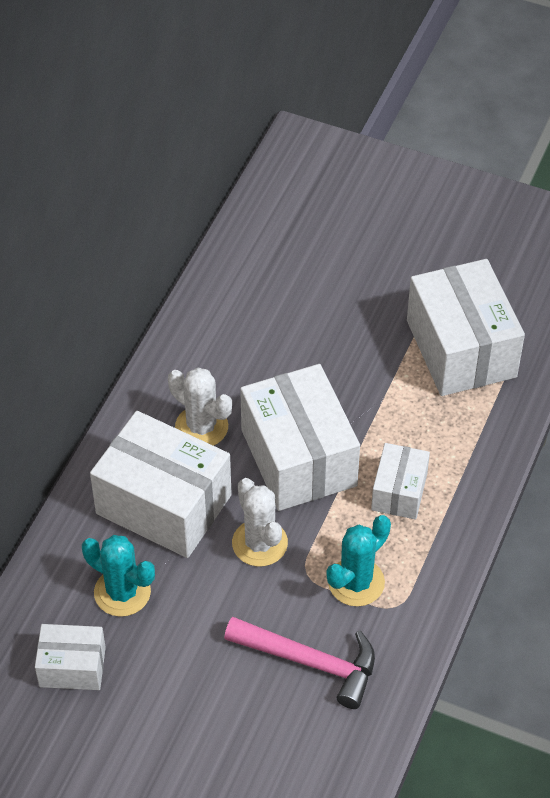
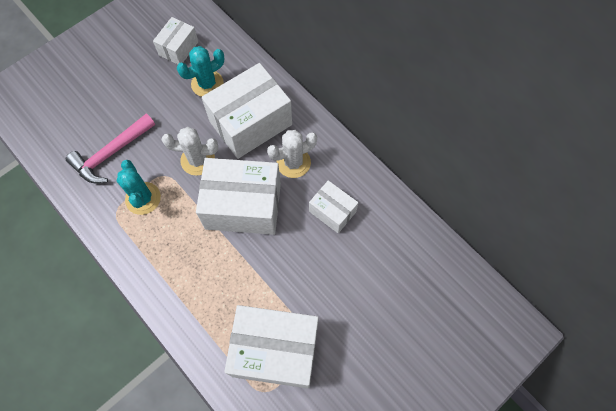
camera: 115 degrees right, 15 degrees up
white box [371,443,430,519] -> white box moved to [309,180,358,233]

